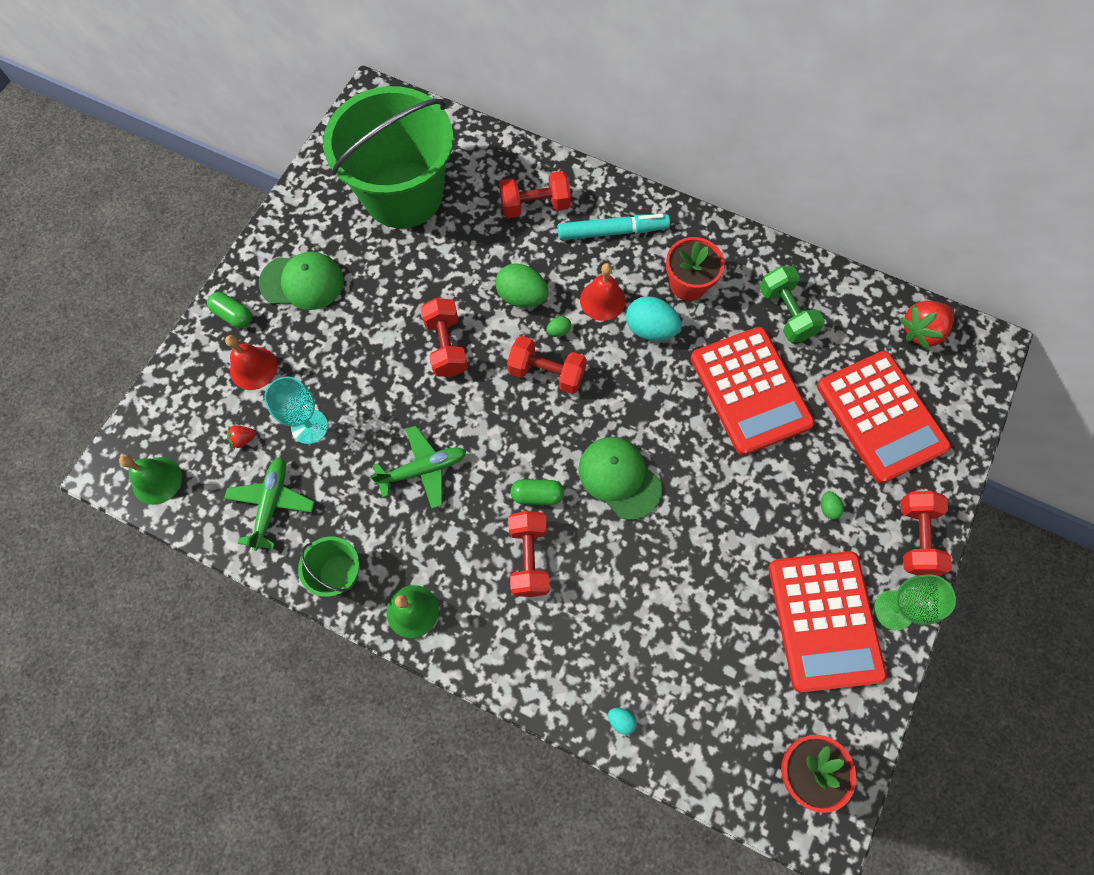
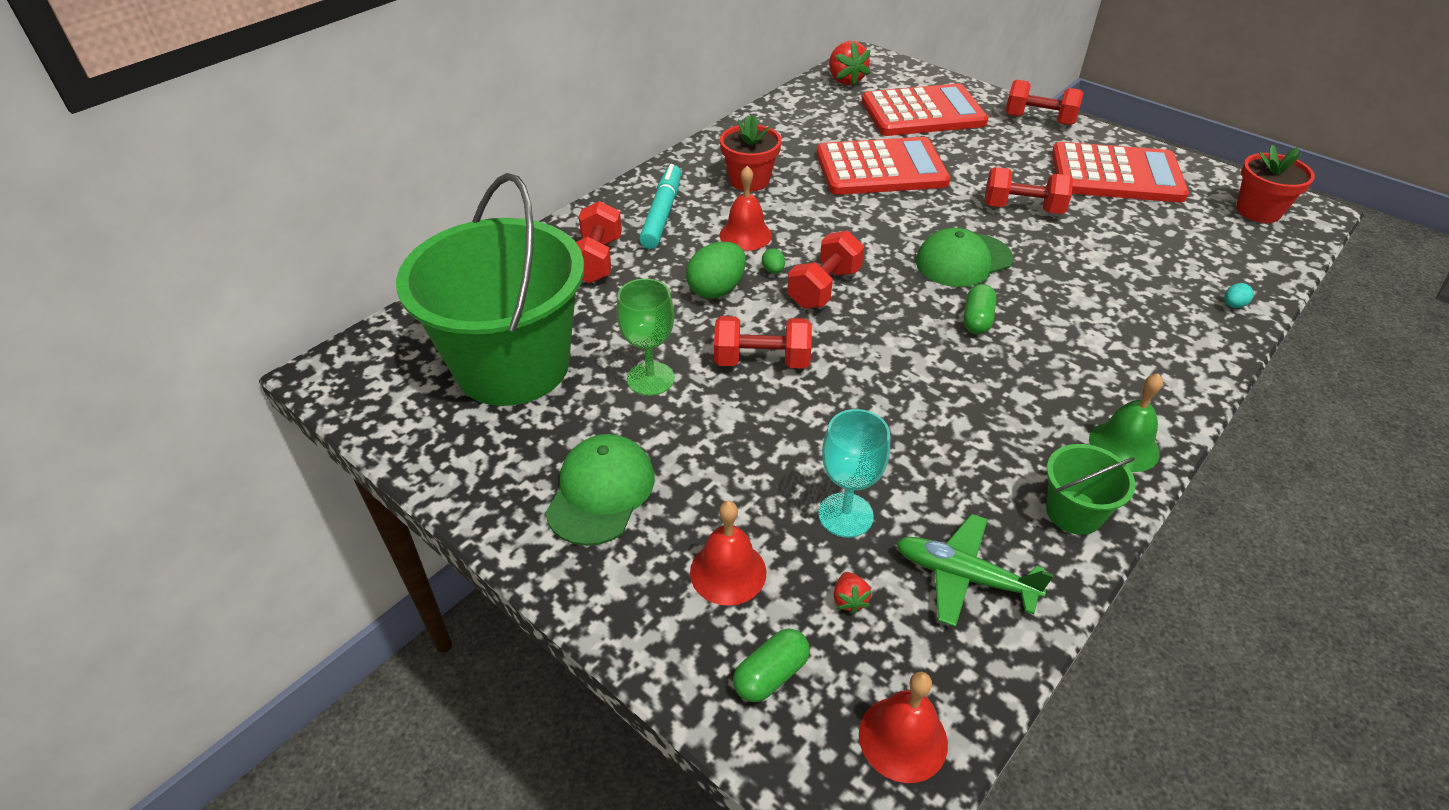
camera: 75 degrees left, 25 degrees down
green bell [119,455,182,505] -> red bell [859,672,948,783]
green capsule [207,292,252,328] -> green capsule moved to [733,628,810,702]
green plane [370,426,466,509] -> none
red dumbbell [508,511,550,597] -> red dumbbell moved to [984,167,1073,214]
turquoise egg [626,296,681,341] -> none
green dumbbell [760,266,825,342] -> none
green egg [821,492,844,519] -> none
green goblet [874,574,956,630] -> green goblet moved to [616,278,674,396]

